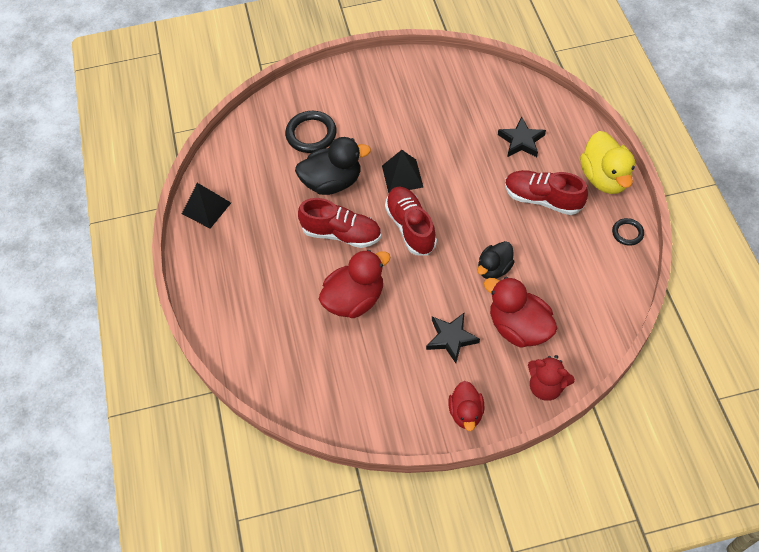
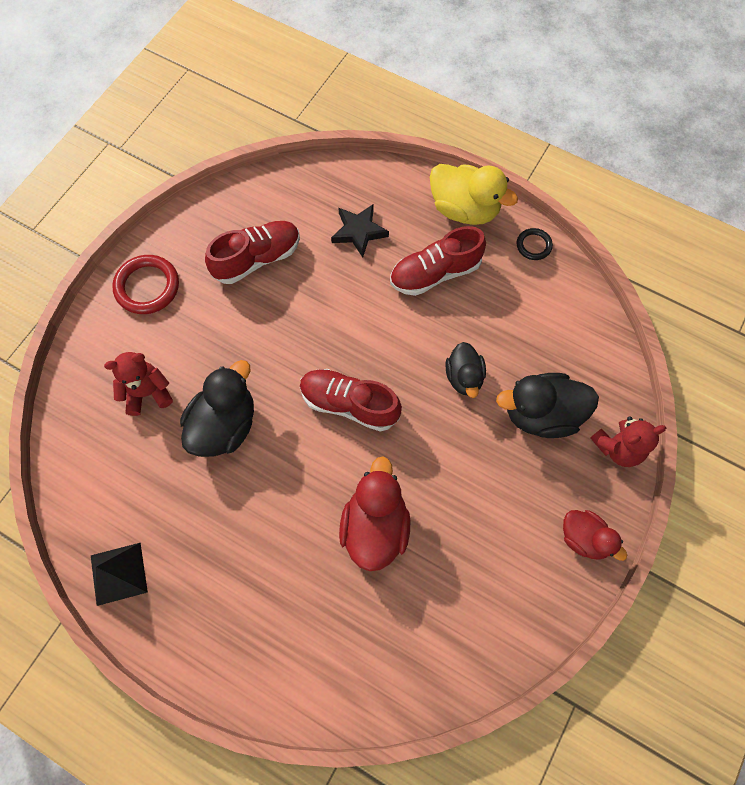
camera: 50 degrees left, 10 degrees up
black ring [285,111,337,153] -> red teddy bear [104,352,173,416]
red shoe [298,198,381,248] -> red shoe moved to [205,221,300,284]
black pyramid [382,150,423,193] -> none
black star [426,313,480,363] -> none
red duck [484,277,557,348] -> black duck [496,373,599,438]
none -> red ring [112,255,179,314]

